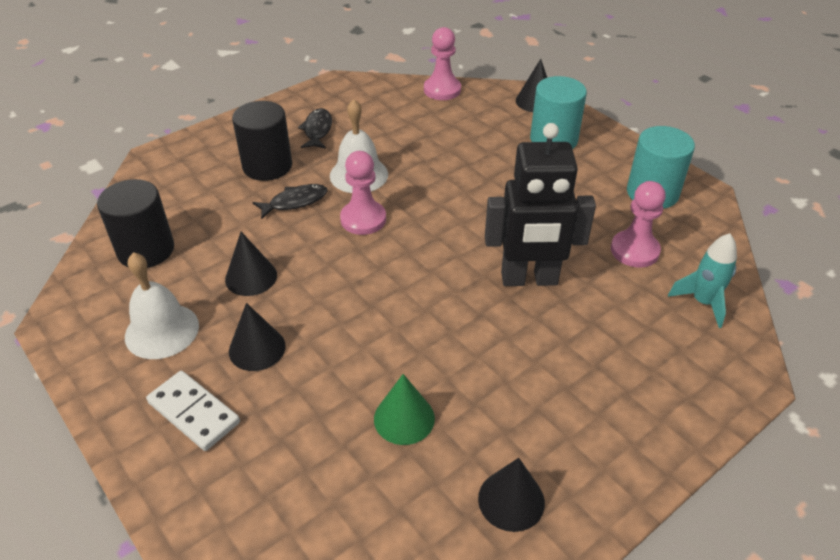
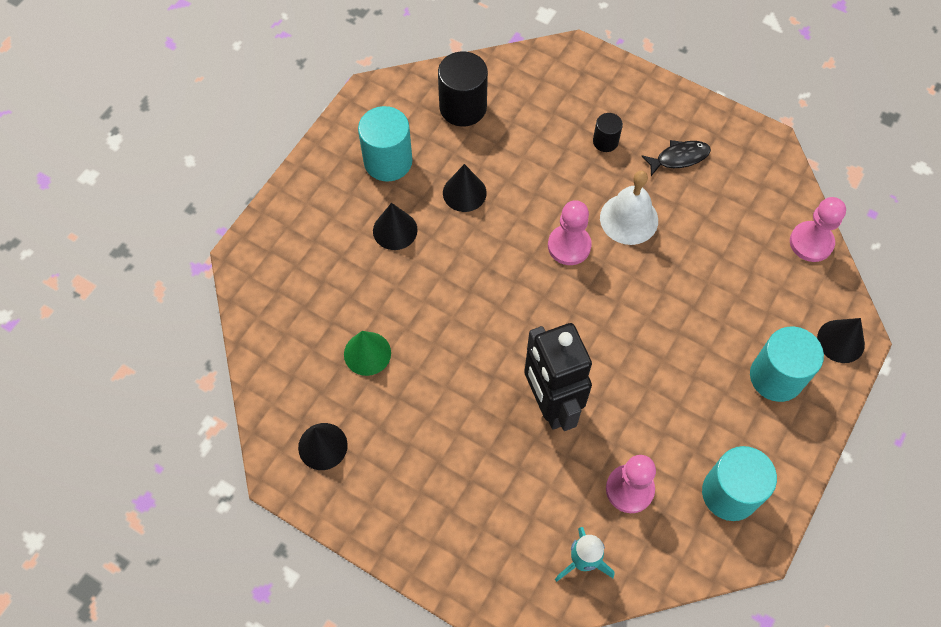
camera: 70 degrees right, 20 degrees up
white bell [125,252,199,359] -> turquoise cylinder [358,106,412,182]
white domino [146,371,240,451] -> none
black cylinder [232,101,292,181] -> black cylinder [593,113,623,152], size x0.53
black fish [252,184,327,219] -> none

